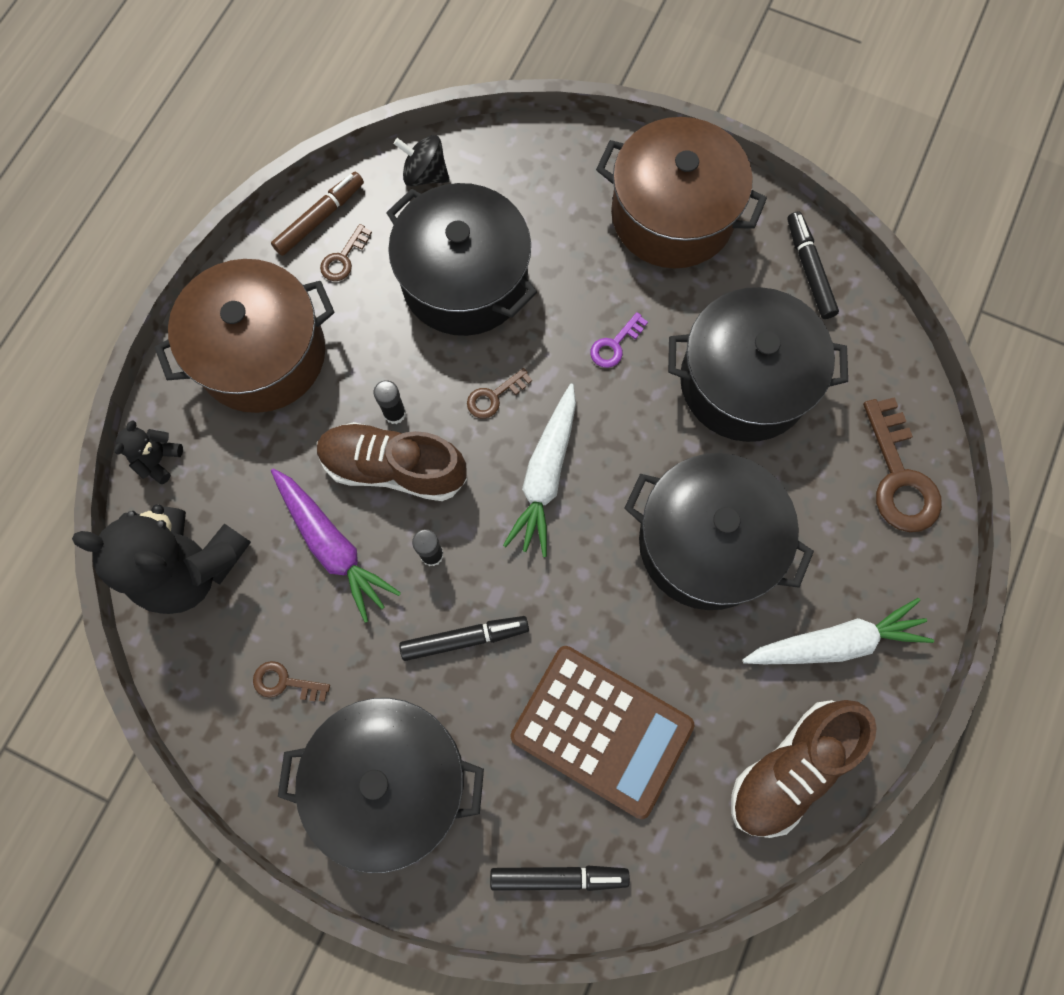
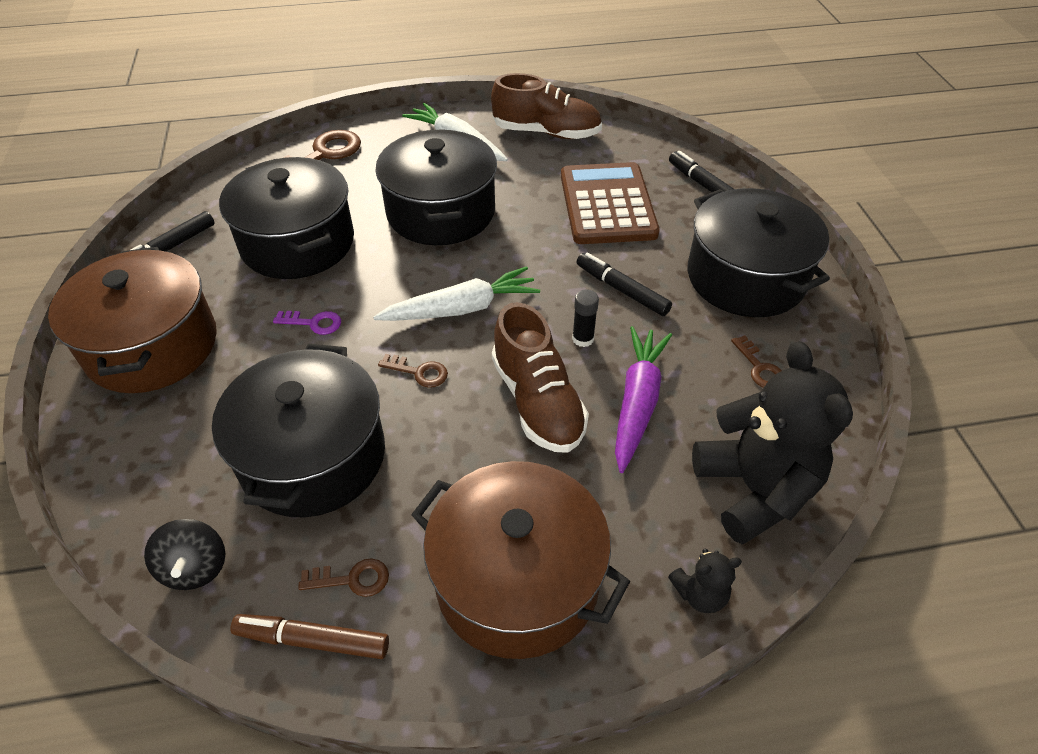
camera: 125 degrees left, 25 degrees down
black glue stick [374,380,406,424] -> none

